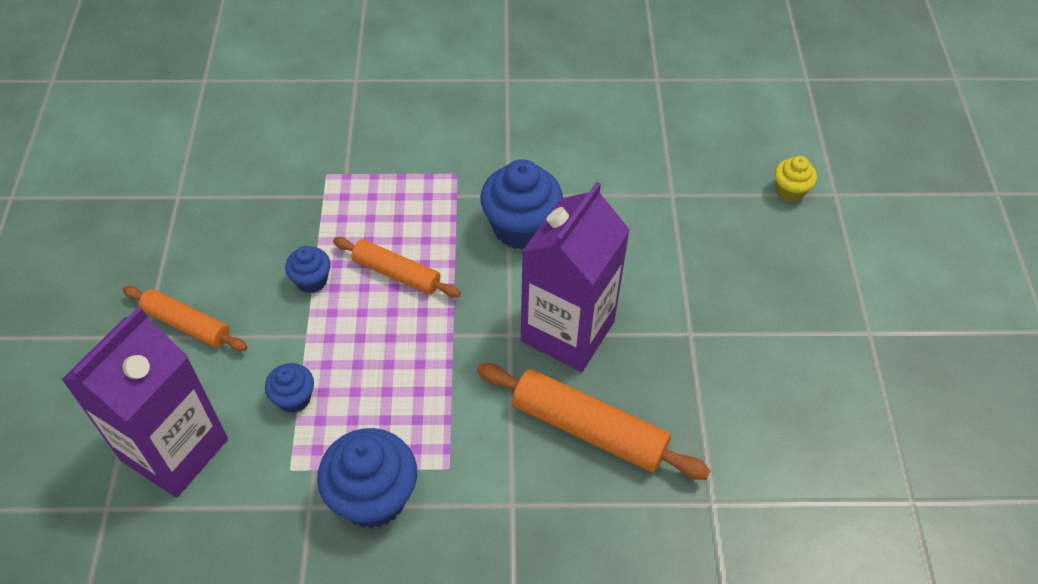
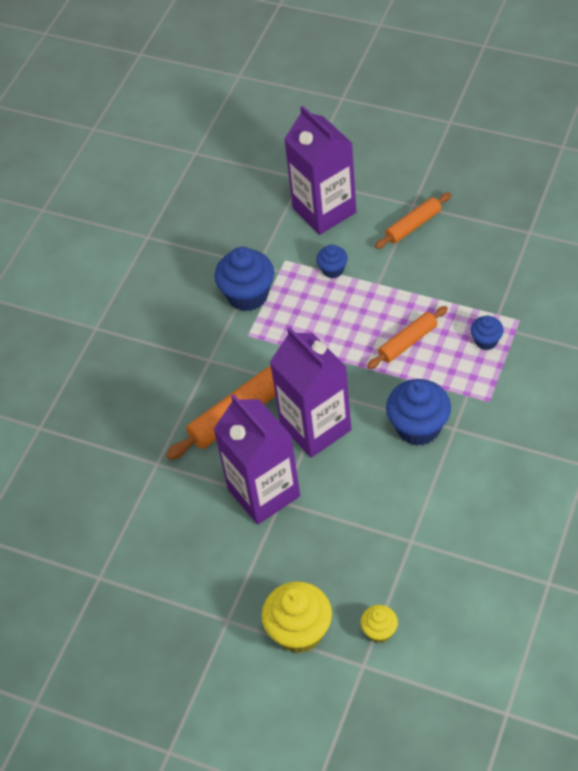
camera: 120 degrees right, 0 degrees up
blue cupcake [285,246,331,293] -> blue cupcake moved to [470,315,504,350]
none -> purple carton [214,394,300,525]
none -> yellow cupcake [262,581,332,653]

